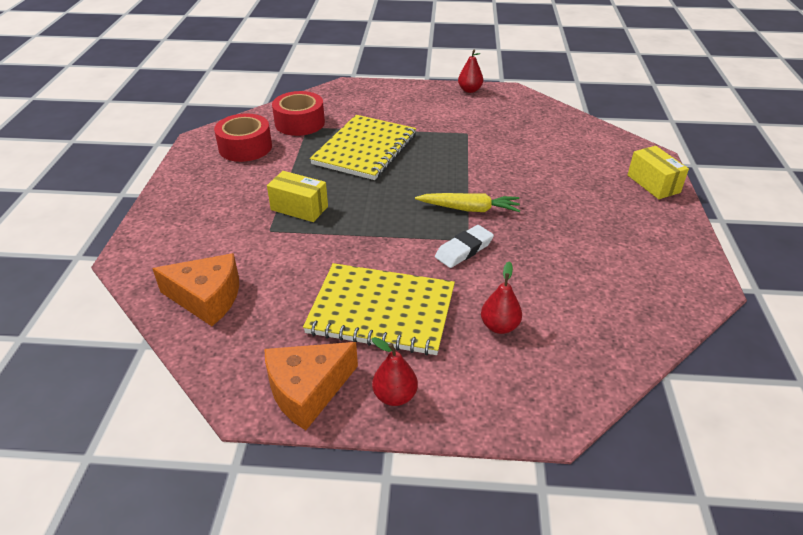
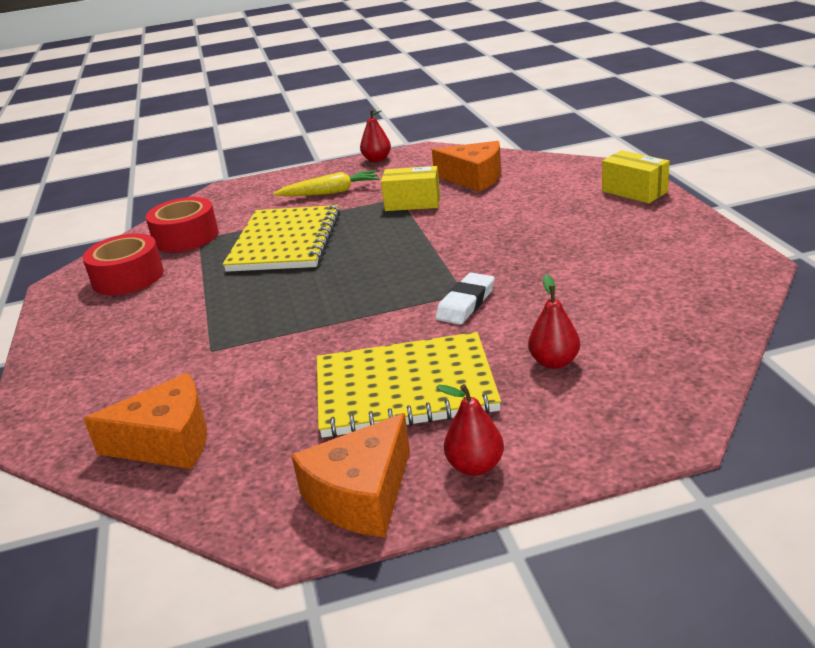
camera: 15 degrees left, 10 degrees down
yellow box [267,171,328,222] -> yellow box moved to [381,166,440,211]
yellow carrot [415,193,520,212] -> yellow carrot moved to [273,170,380,196]
none -> orange cheese [432,141,501,192]

